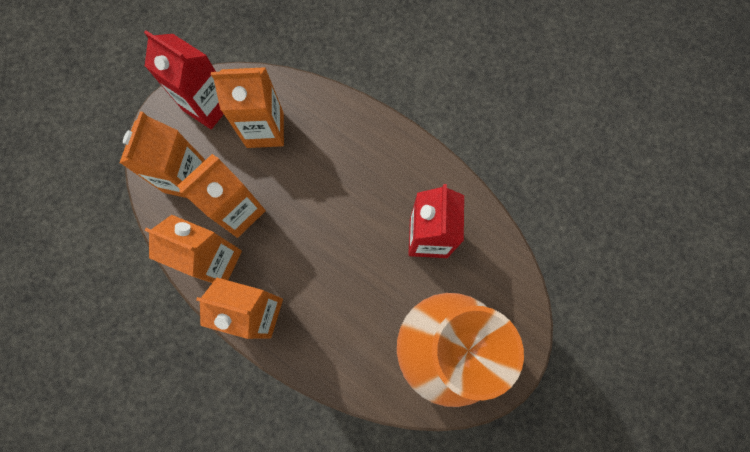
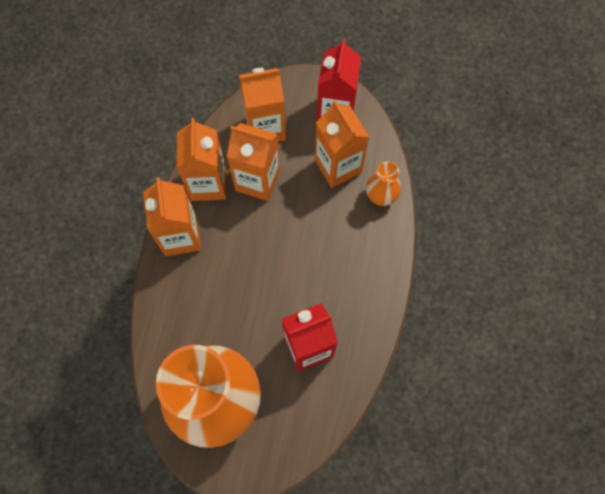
camera: 65 degrees right, 5 degrees down
none -> orange vase [366,162,401,206]

